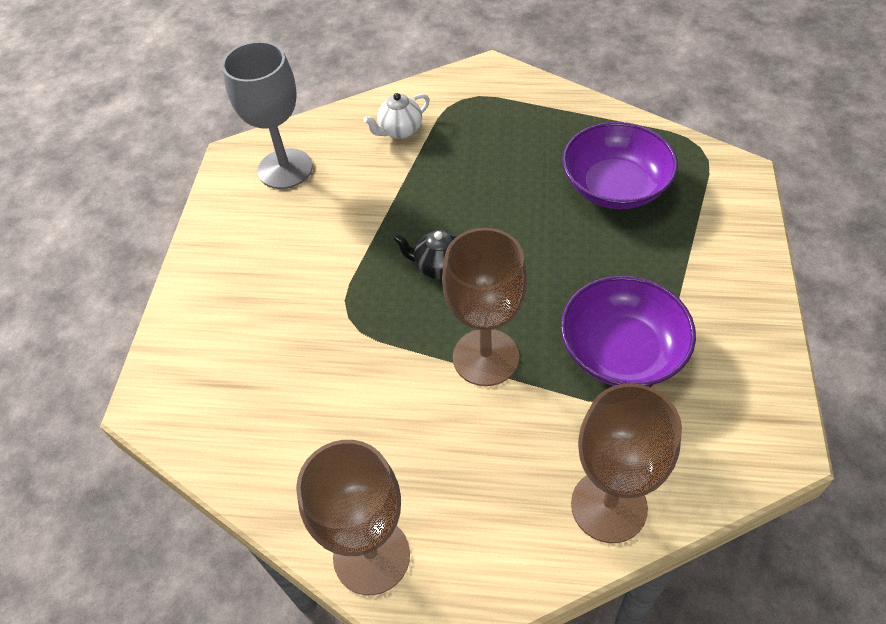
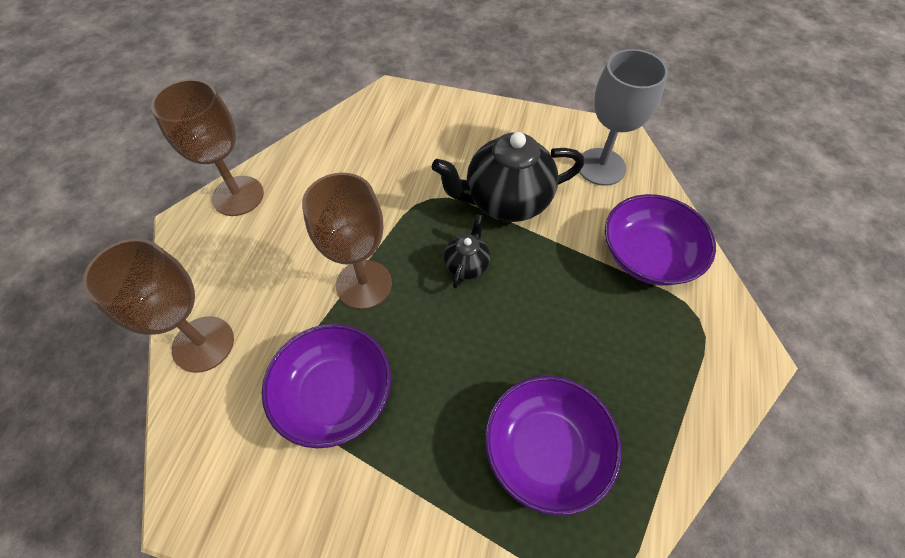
camera: 95 degrees right, 5 degrees up
white teapot [363,93,430,139] -> purple bowl [605,194,716,286]
none -> black teapot [432,132,584,222]

